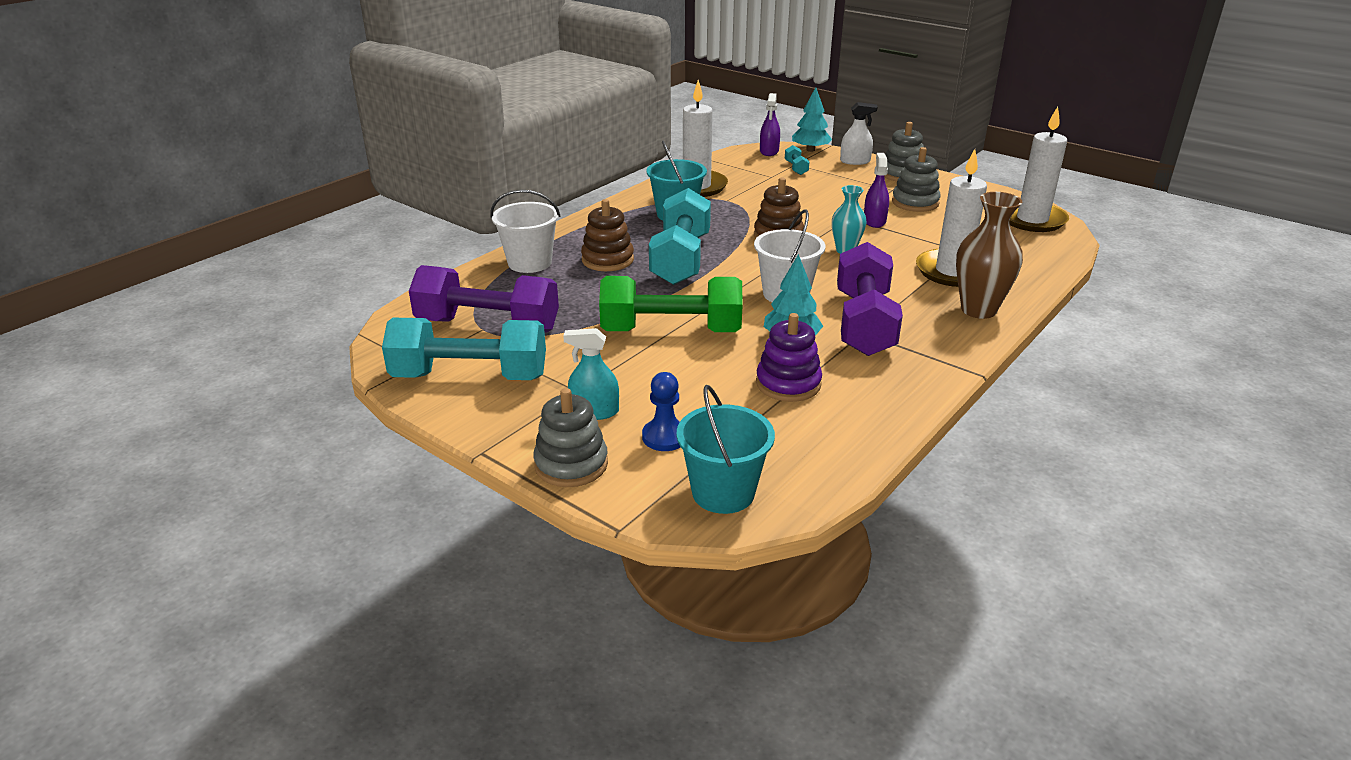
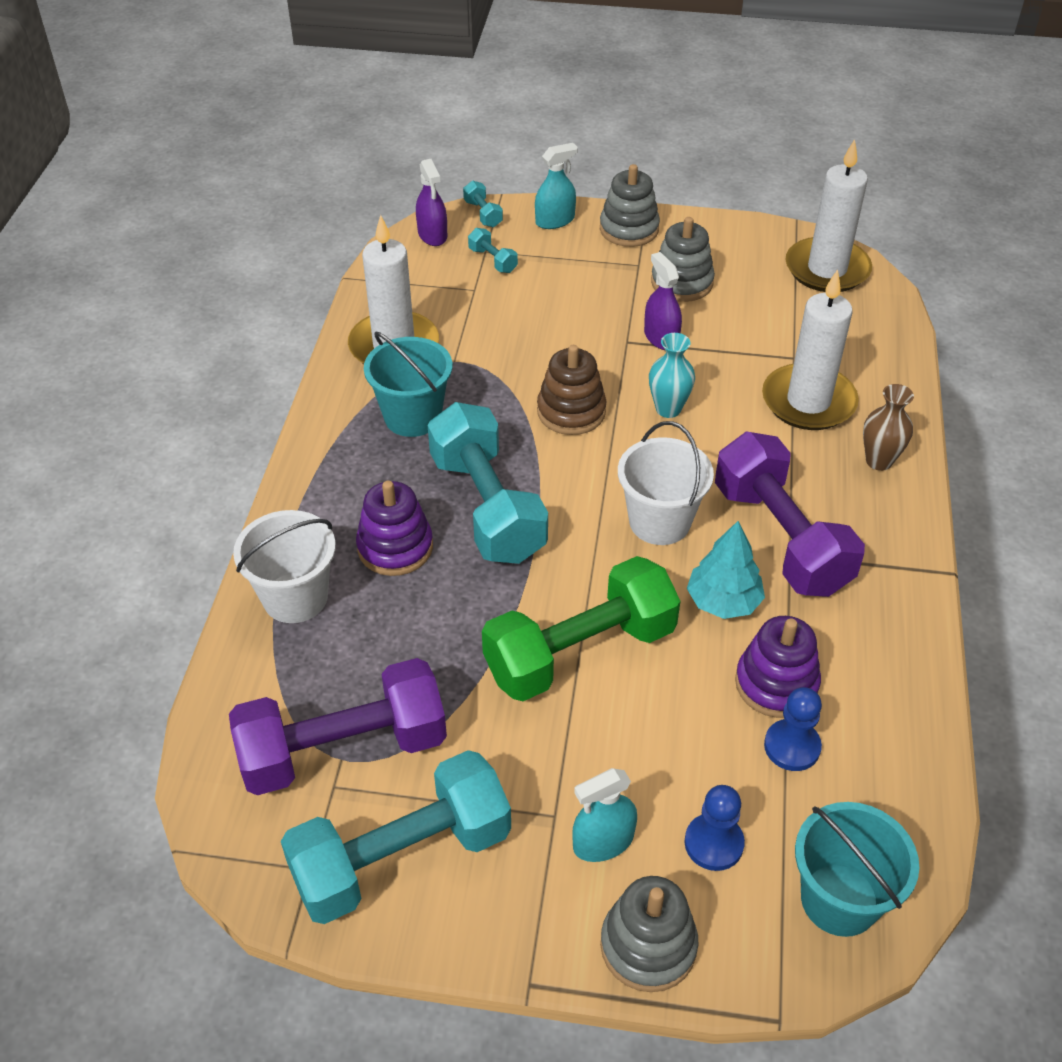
camera: 30 degrees left, 15 degrees up
brown stacking toy [581,199,634,271] -> purple stacking toy [356,481,433,576]
turquoise tree [792,87,832,152] -> turquoise dumbbell [463,181,503,227]
white spray bottle [840,102,878,165] -> turquoise spray bottle [535,143,578,229]
brown vase [956,192,1023,319] -> brown vase [863,384,914,471], size x0.62
none -> blue pawn [764,687,822,771]

